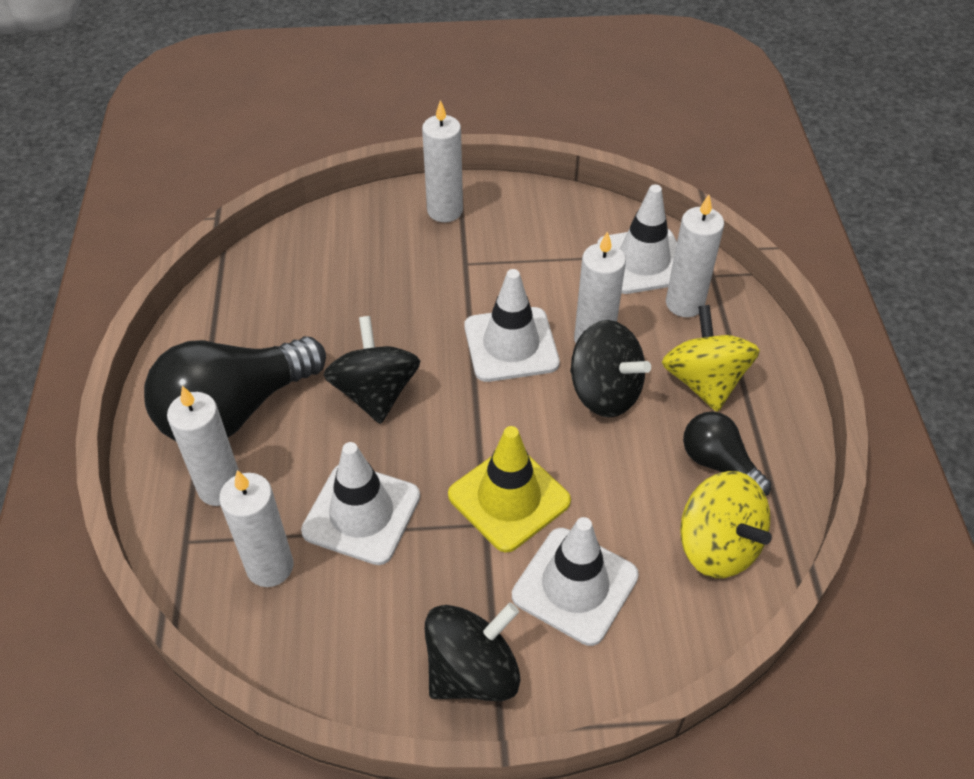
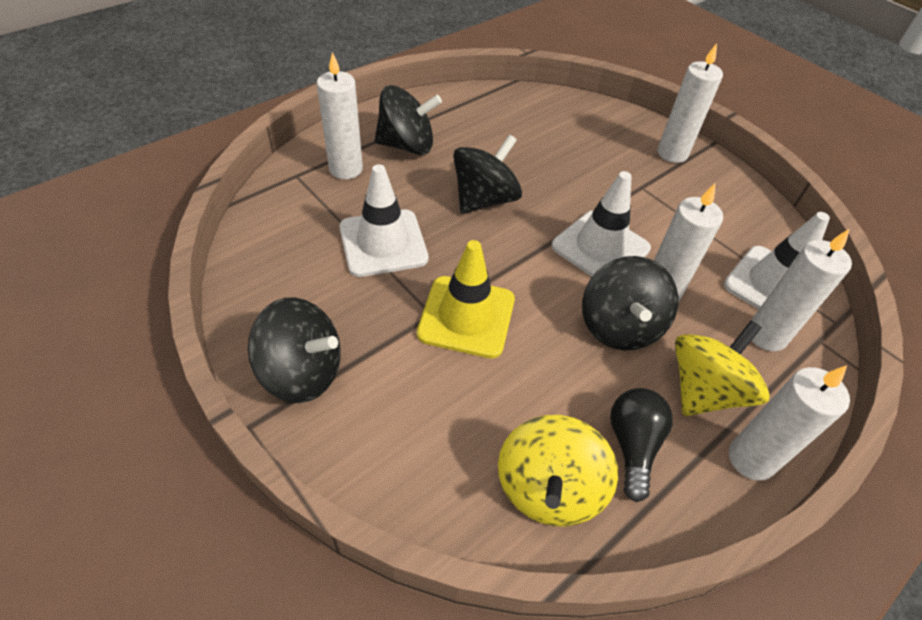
camera: 50 degrees right, 0 degrees up
black light bulb [144,336,326,441] -> black spinning top [374,85,442,155]
white candle [219,470,293,587] -> white candle moved to [729,365,850,481]
white traffic cone [512,517,639,646] -> none

